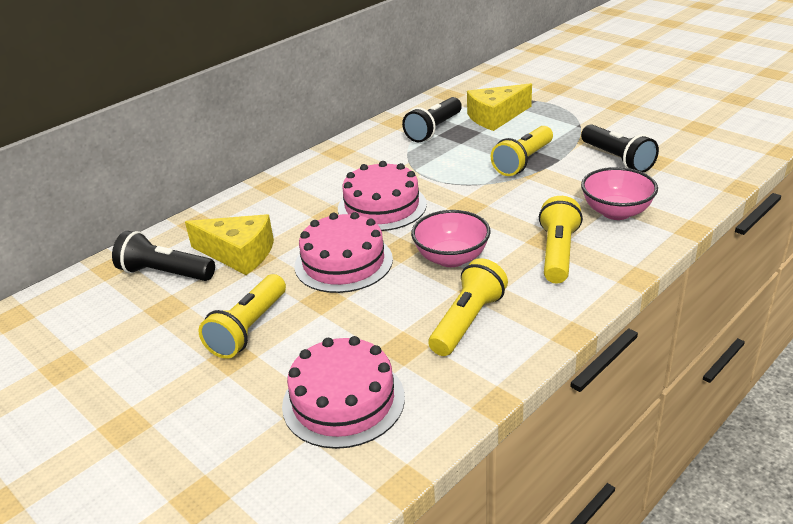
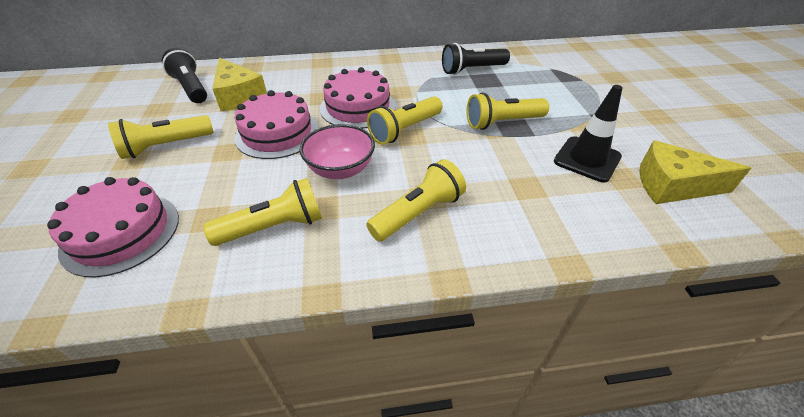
camera: 35 degrees right, 10 degrees up
yellow cheese [467,83,532,131] -> yellow cheese moved to [639,140,751,204]
black flashlight [581,124,659,173] -> black traffic cone [554,85,623,183]
pink bowl [581,167,658,220] -> none
none -> yellow flashlight [367,96,443,145]

